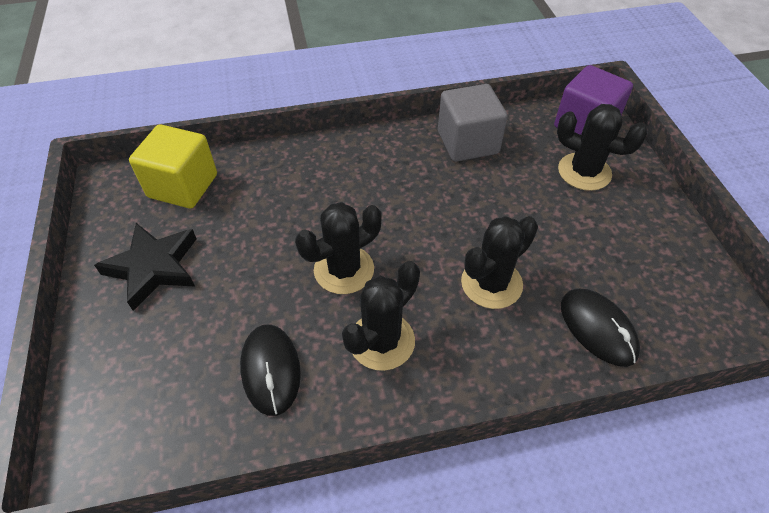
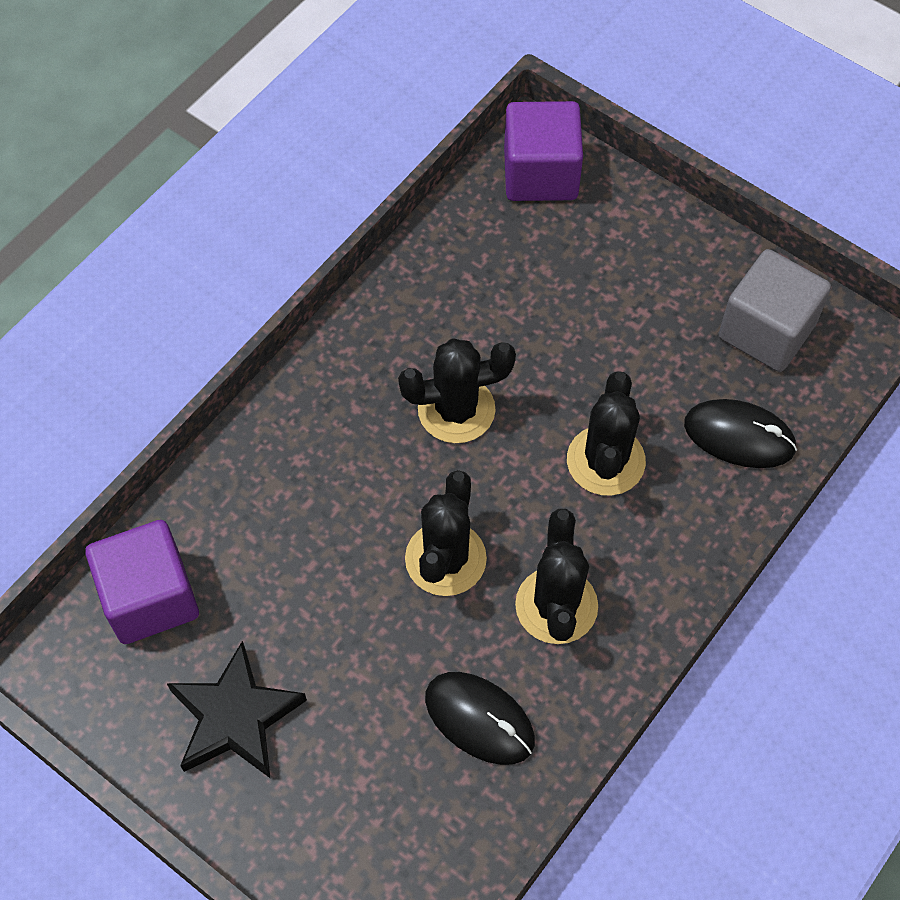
camera: 40 degrees left, 10 degrees up
yellow cube [129,124,217,208] -> purple cube [85,520,199,644]
grey cube [438,84,508,162] -> grey cube moved to [719,249,831,372]
black cactus [557,104,648,191] -> black cactus moved to [398,338,516,443]

